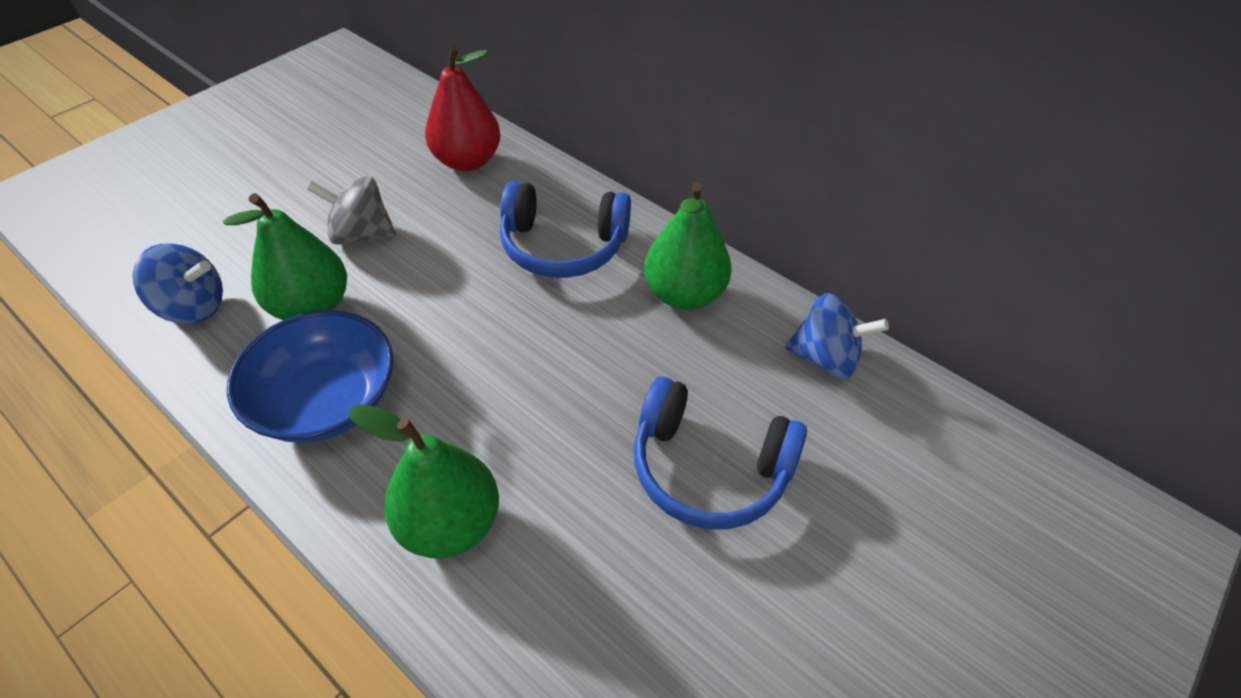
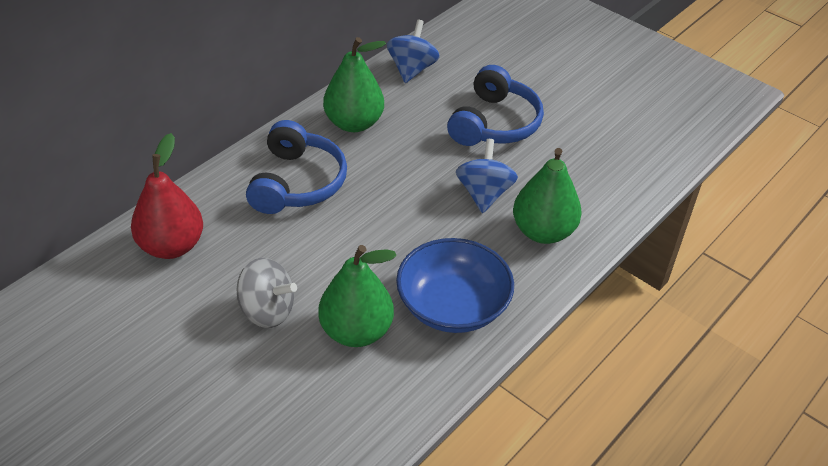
camera: 90 degrees left, 5 degrees down
blue spinning top [132,243,223,324] -> blue spinning top moved to [456,139,518,213]
grey spinning top [307,176,396,245] -> grey spinning top turned 75 degrees counterclockwise [237,258,297,328]

